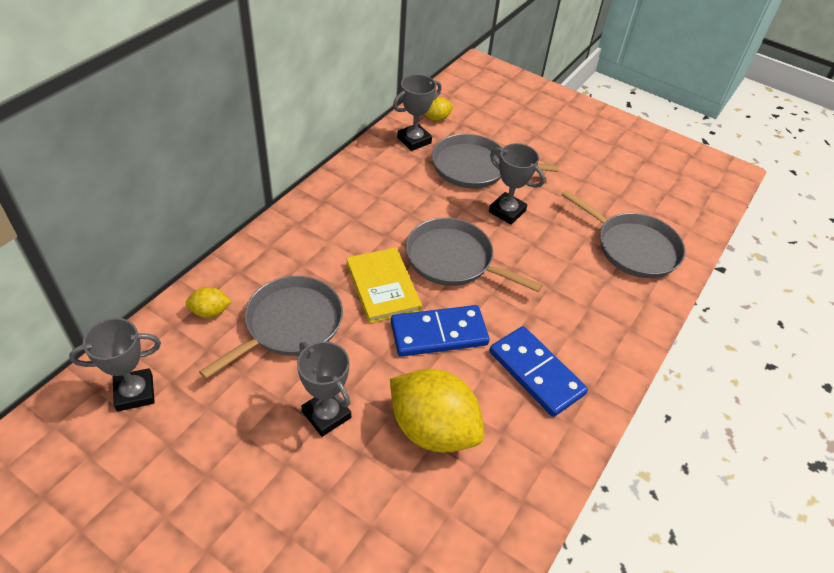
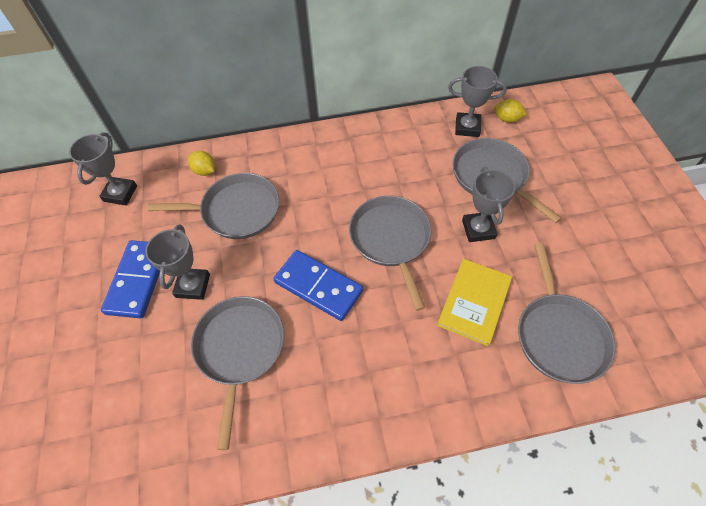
camera: 50 degrees right, 10 degrees up
grey trophy [69,318,161,412] -> grey trophy turned 75 degrees clockwise [69,132,137,205]
yellow book [346,247,422,323] -> yellow book moved to [437,259,512,346]
yellow lemon [390,369,484,453] -> grey pan [191,296,284,450]
blue domino [490,326,588,417] -> blue domino moved to [101,240,160,318]

